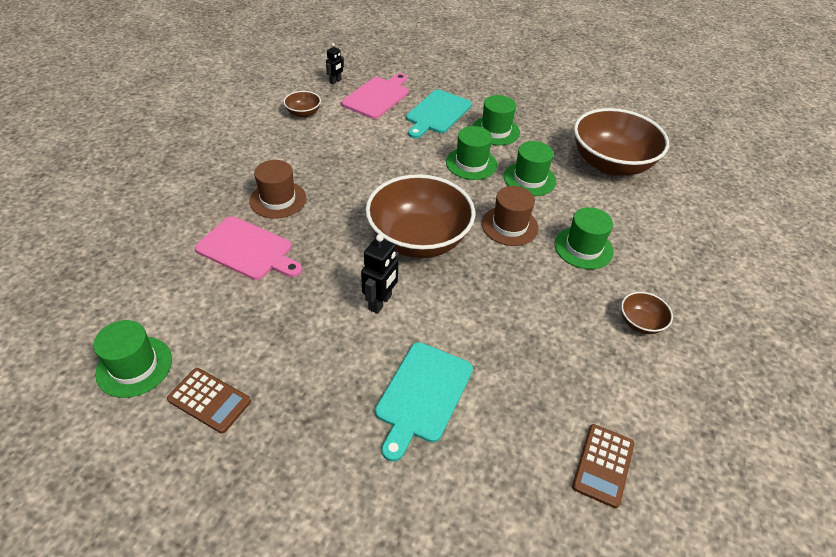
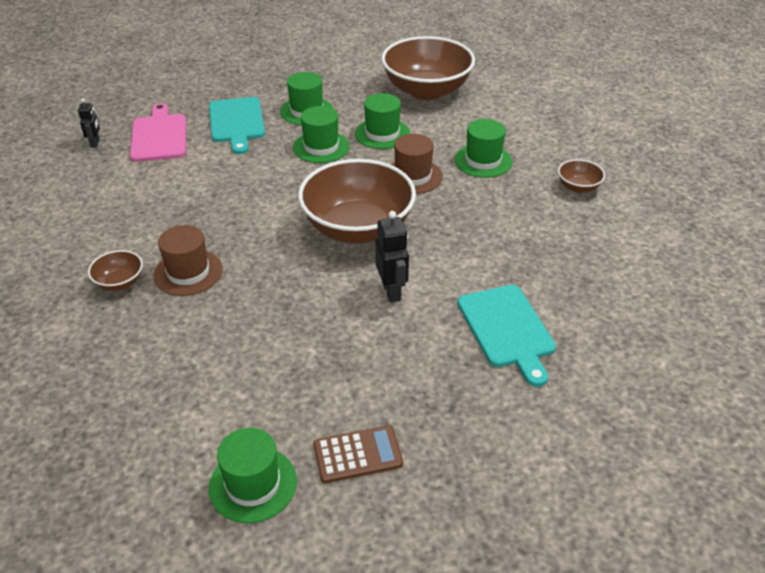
camera: 40 degrees left, 5 degrees down
pink cutting board [195,216,302,280] -> none
brown bowl [284,91,321,118] -> brown bowl moved to [88,250,143,291]
brown calculator [572,424,634,508] -> none

